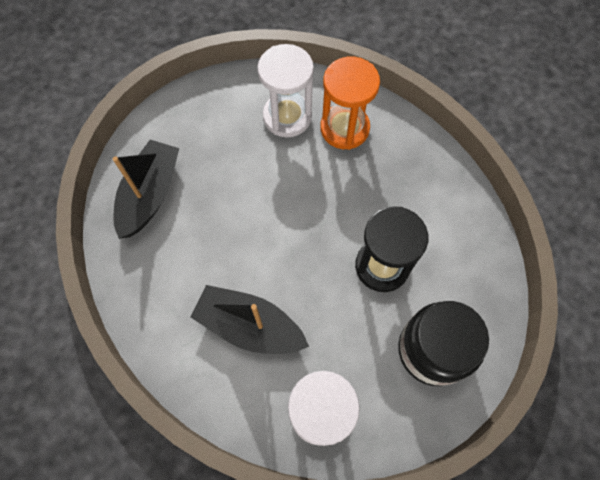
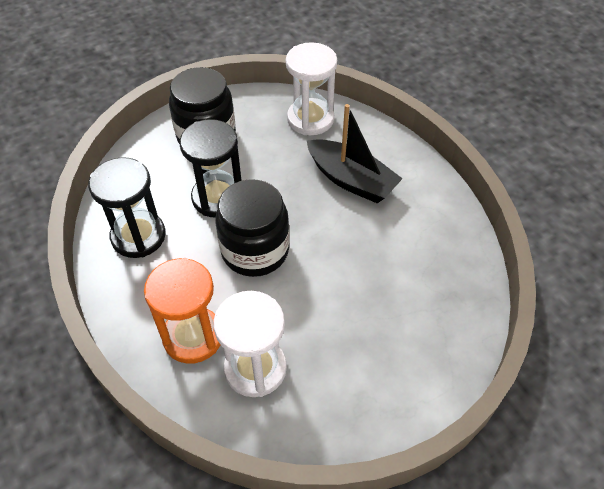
camera: 165 degrees left, 15 degrees down
black boat [113,140,179,239] -> none
none -> black hourglass [88,157,166,258]
none -> black jar [215,179,290,277]

